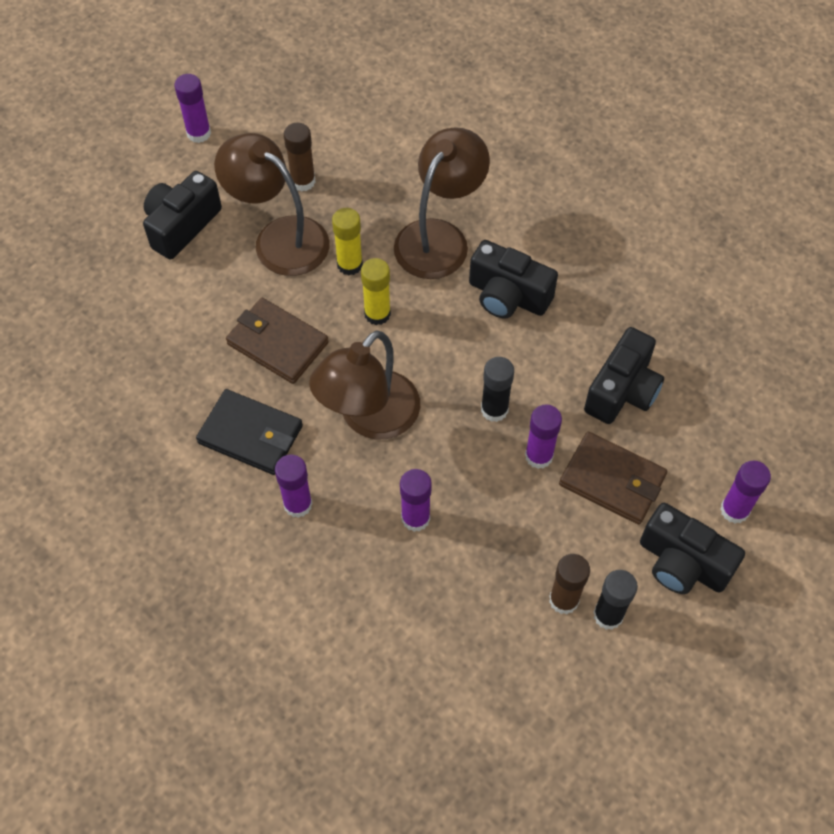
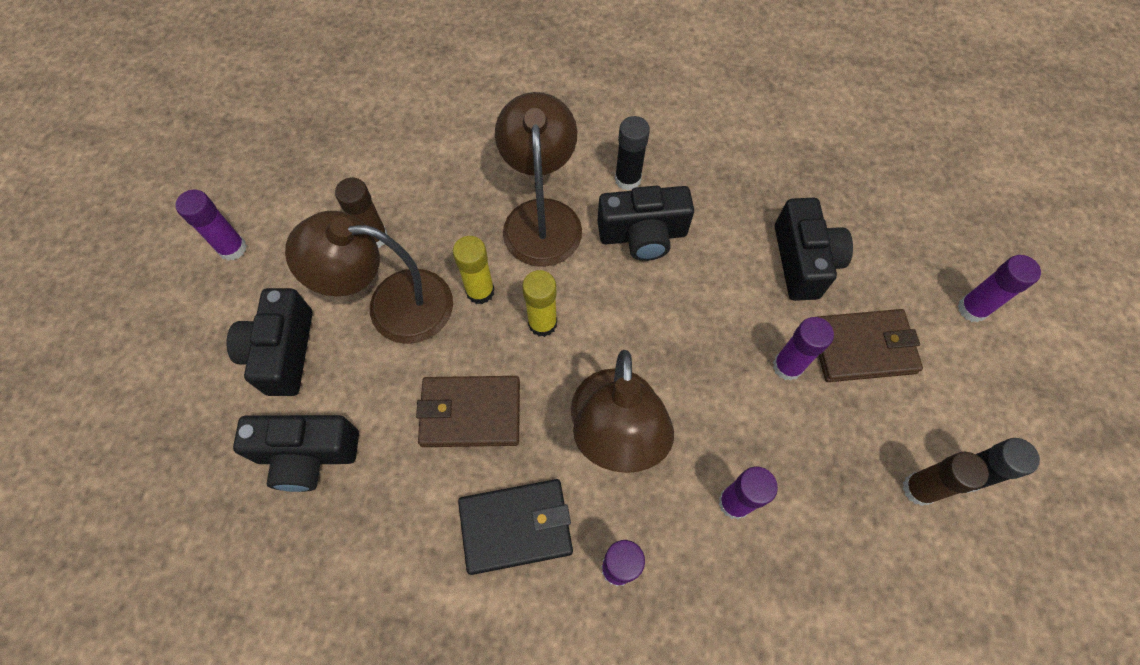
camera: 35 degrees left, 5 degrees up
black glue stick [481,357,514,422] -> black glue stick moved to [615,116,650,190]
black camera [640,503,745,594] -> black camera moved to [233,415,359,492]

